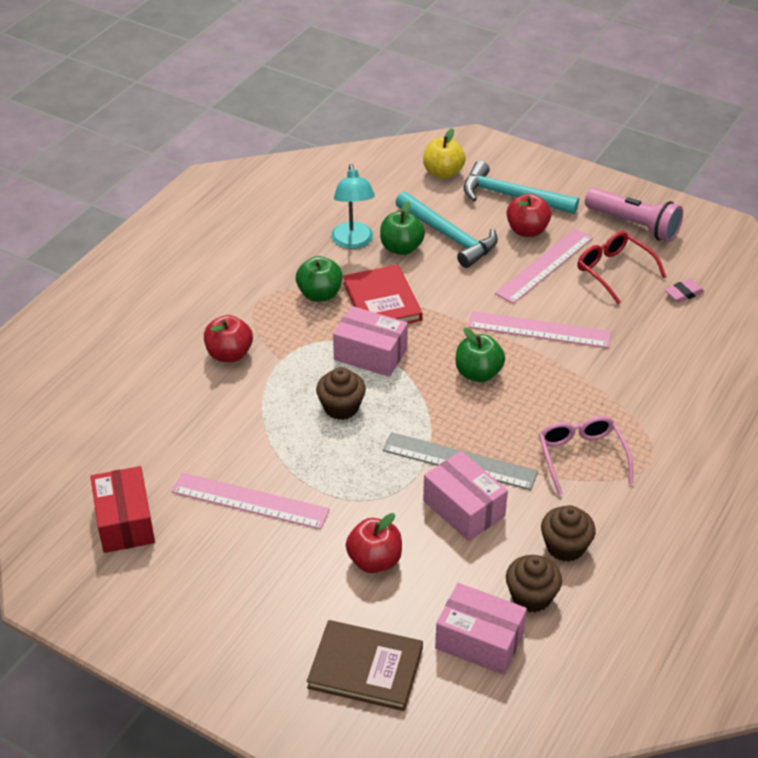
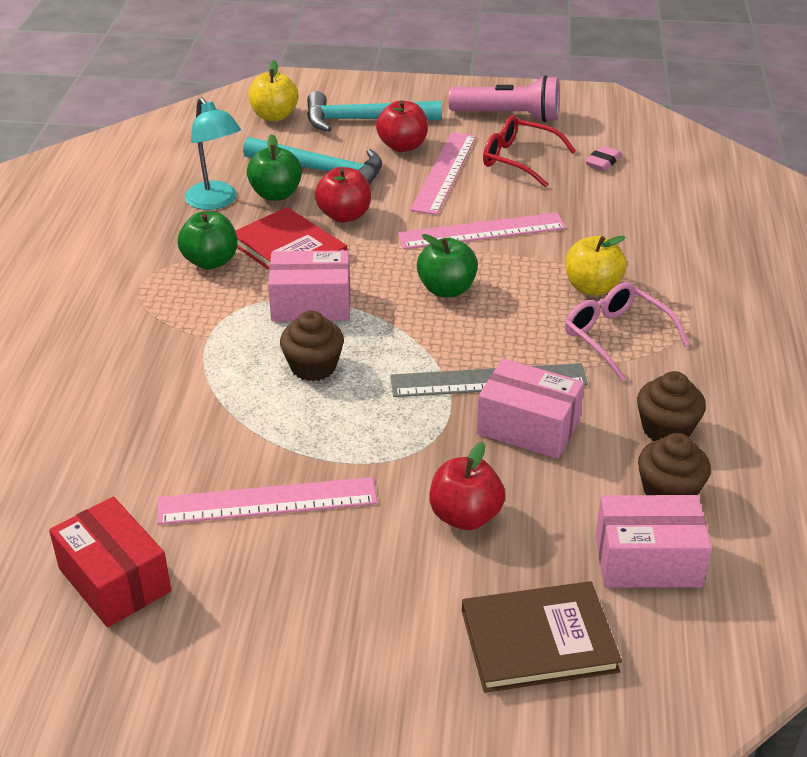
camera: 25 degrees left, 5 degrees down
red apple [204,315,253,362] -> red apple moved to [315,167,371,222]
none -> yellow apple [565,236,627,296]

